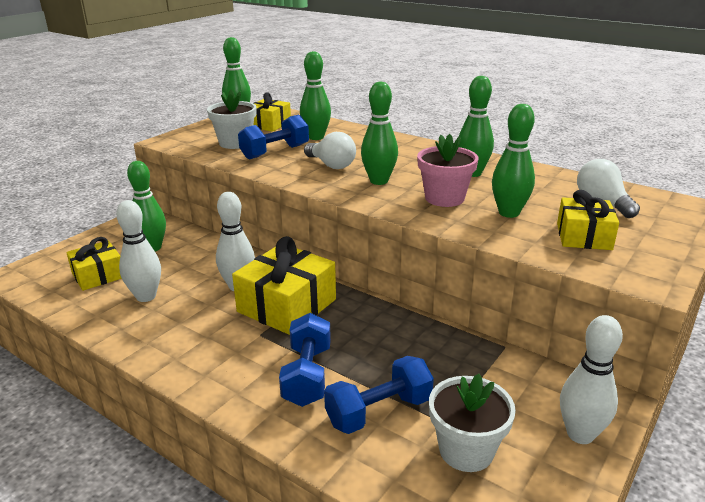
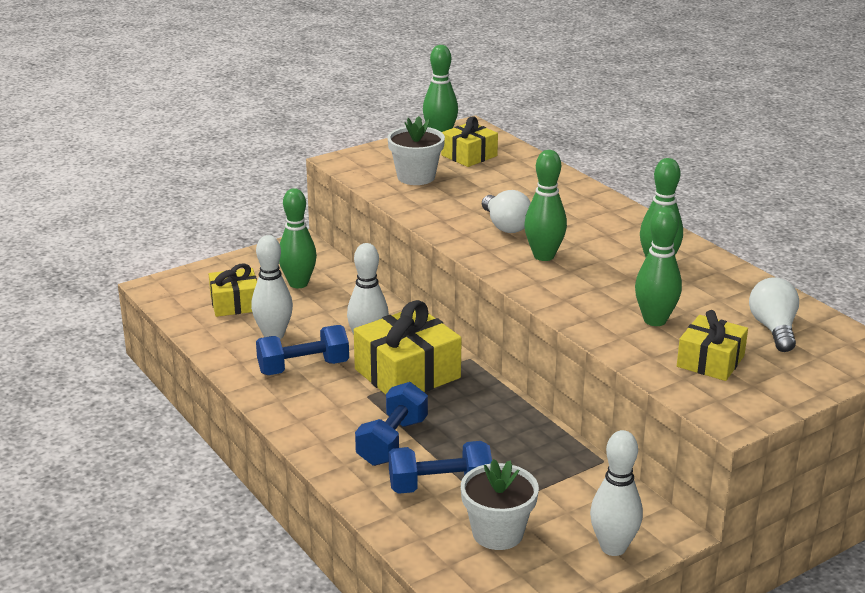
camera: 20 degrees right, 0 degrees up
blue dumbbell [238,114,309,160] -> blue dumbbell moved to [256,325,349,375]
green bowling pin [300,51,331,140] -> none
pink flower pot [417,134,478,207] -> none

